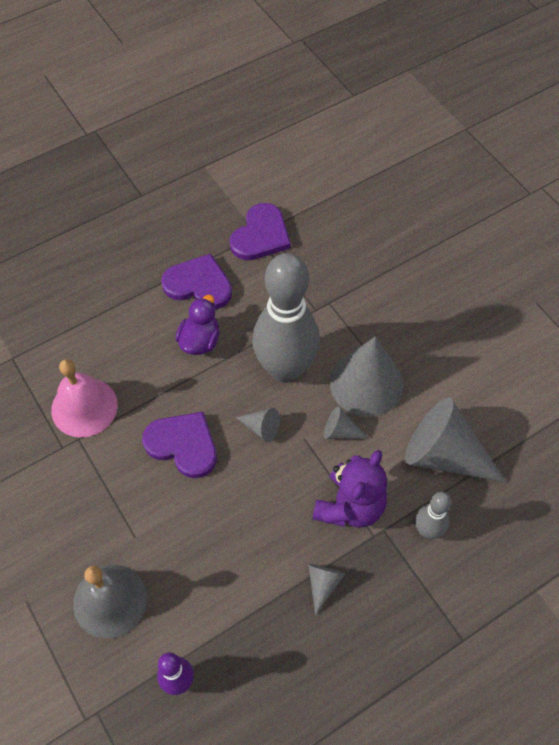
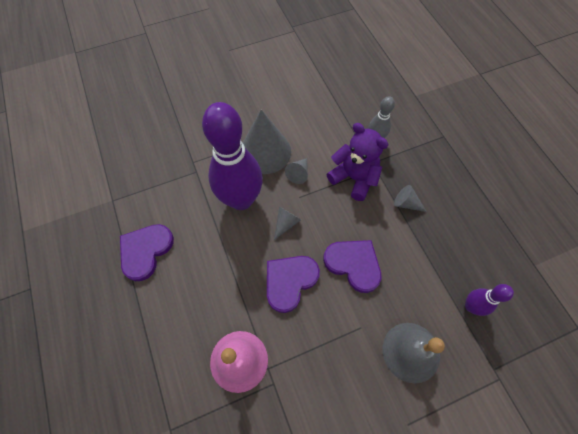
camera: 80 degrees left, 5 degrees up
purple duck [175,295,220,355] -> none
purple heart [230,203,291,260] -> purple heart moved to [323,240,381,293]
grey bowling pin [252,253,320,383] -> purple bowling pin [202,102,263,210]
grey cone [405,398,506,483] -> none

